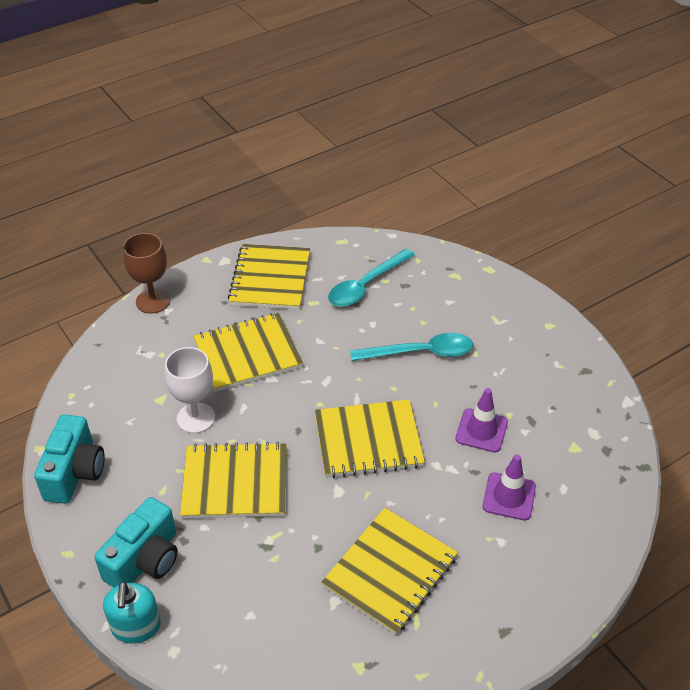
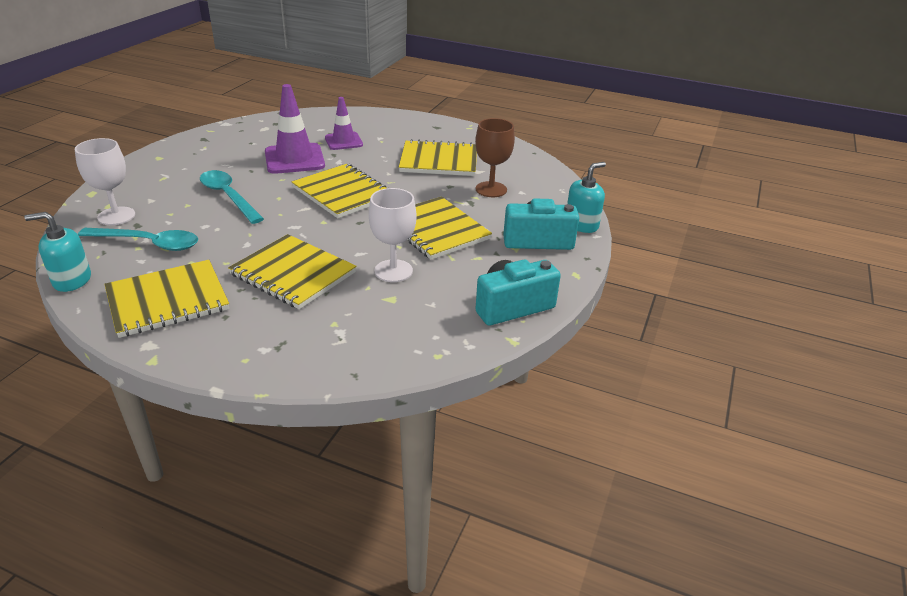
camera: 125 degrees left, 10 degrees down
brown goblet [123,233,171,314] -> brown goblet moved to [475,118,515,197]
purple traffic cone [455,388,508,453] -> purple traffic cone [265,84,325,174], size x1.57
none -> turquoise soap dispenser [24,212,91,292]
none -> white goblet [75,138,135,225]

